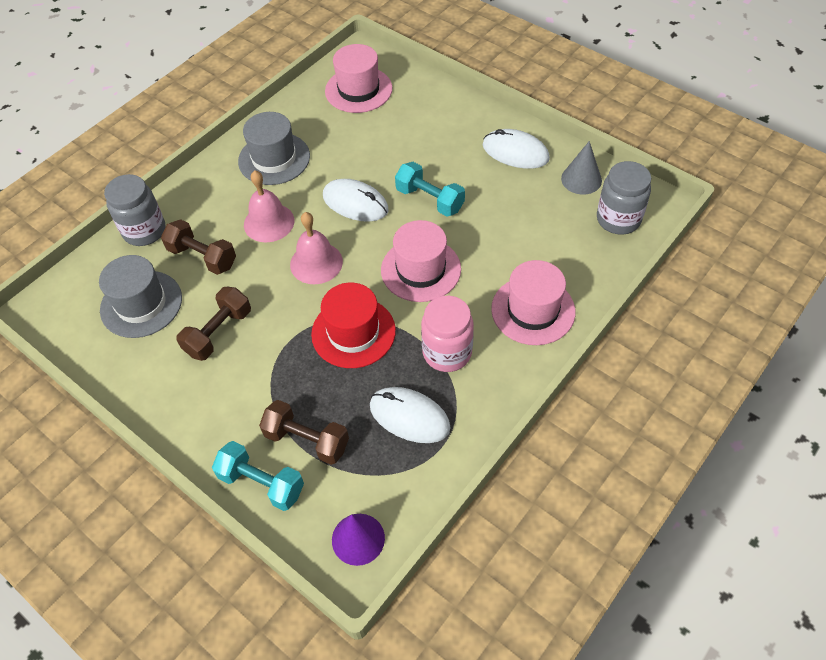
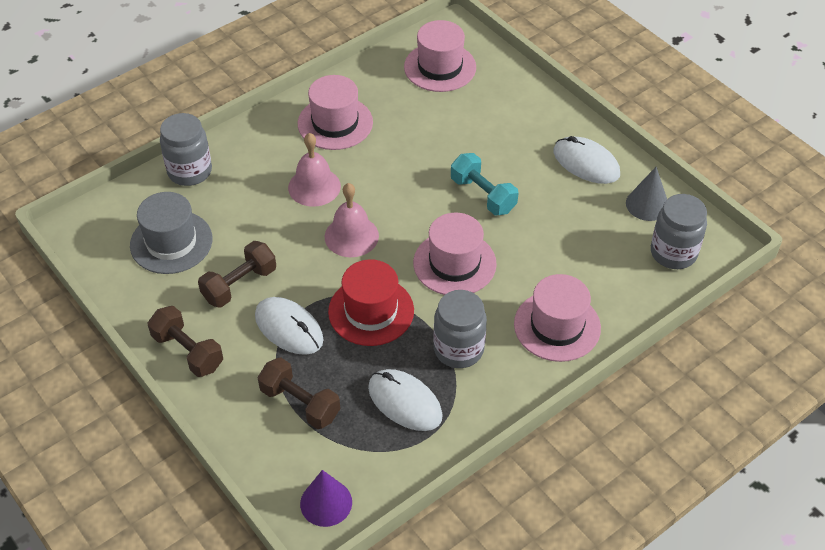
camera: 10 degrees right, 5 degrees down
brown dumbbell [161,219,236,275] -> brown dumbbell moved to [148,306,223,377]
turquoise dumbbell [212,441,304,511] -> none
grey hat [238,112,310,185] -> pink hat [298,75,373,150]
white mouse [323,179,389,222] -> white mouse moved to [255,297,324,355]
pink jar [421,295,474,372] -> grey jar [433,290,487,368]

